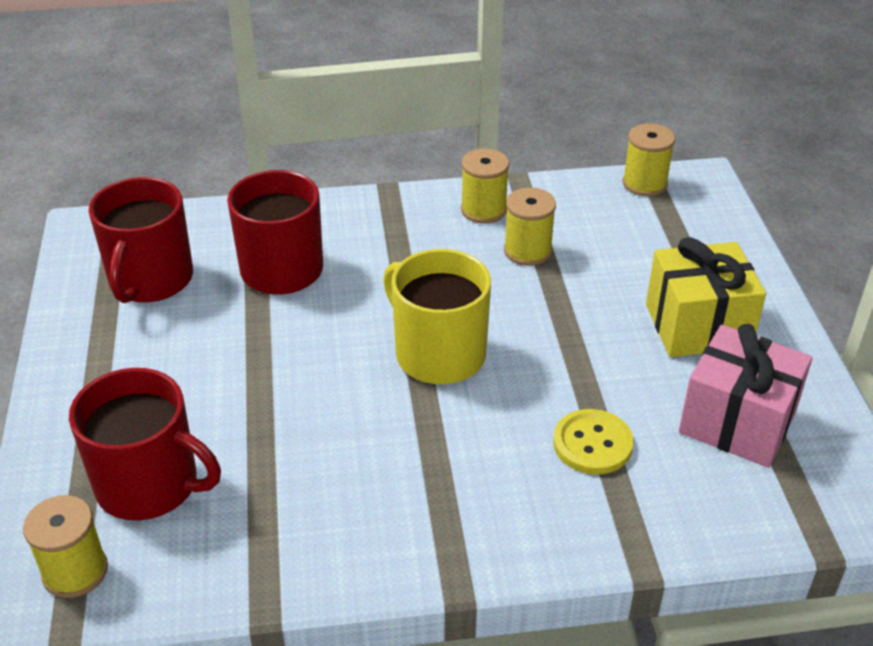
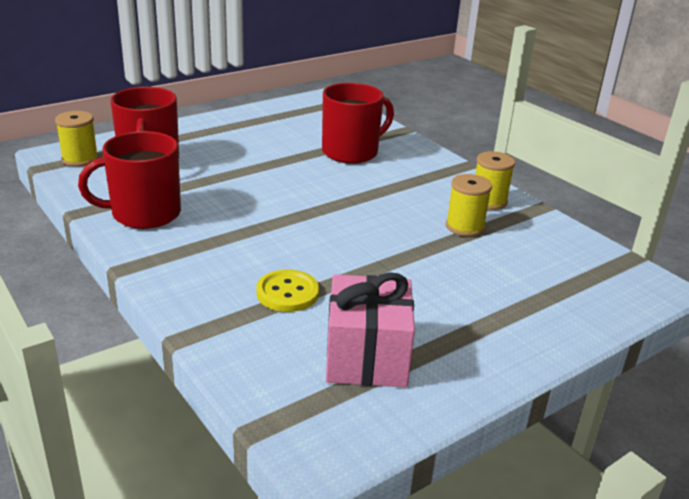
camera: 60 degrees right, 10 degrees down
red mug [89,177,193,303] -> red mug moved to [78,131,181,229]
yellow mug [383,249,491,384] -> none
yellow spool [623,123,675,196] -> none
yellow gift [646,237,766,357] -> none

